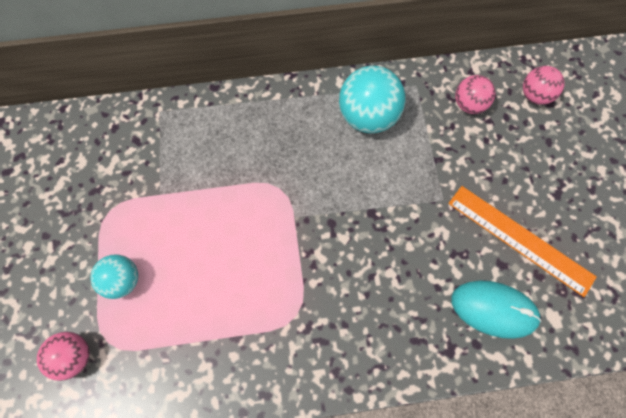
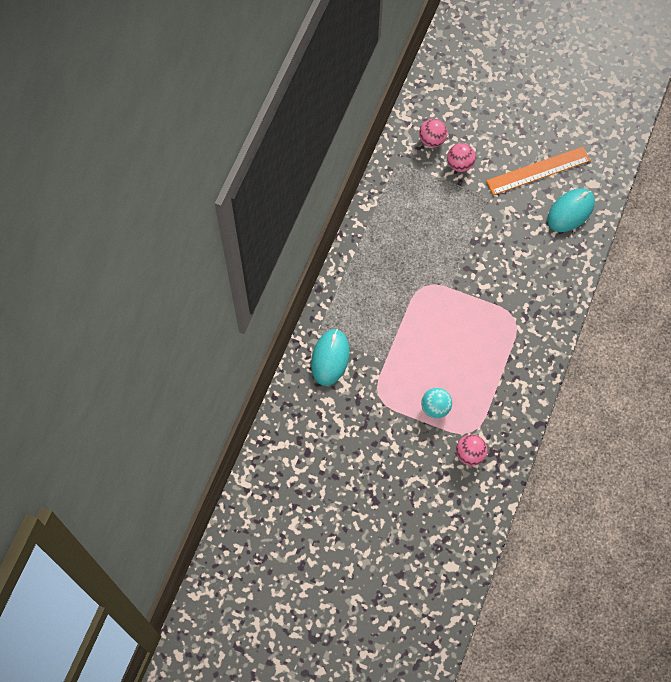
camera: 60 degrees left, 0 degrees up
turquoise ball [339,66,406,133] -> none
pink ball [523,66,565,105] -> pink ball moved to [447,143,476,172]
none -> turquoise mouse [311,329,350,386]

